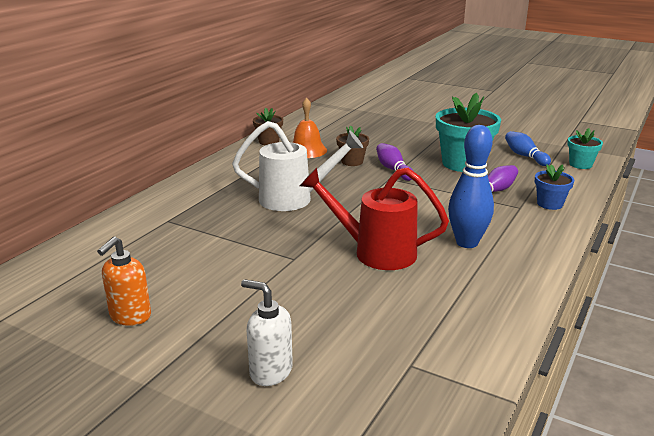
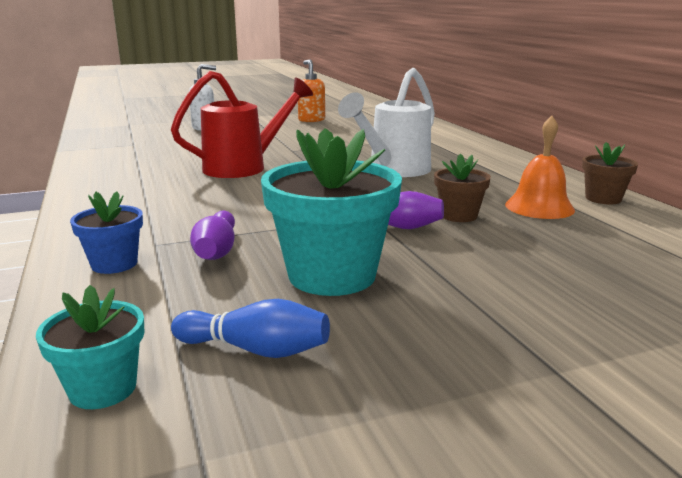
camera: 130 degrees right, 5 degrees down
blue bowling pin [448,125,494,248] -> none

